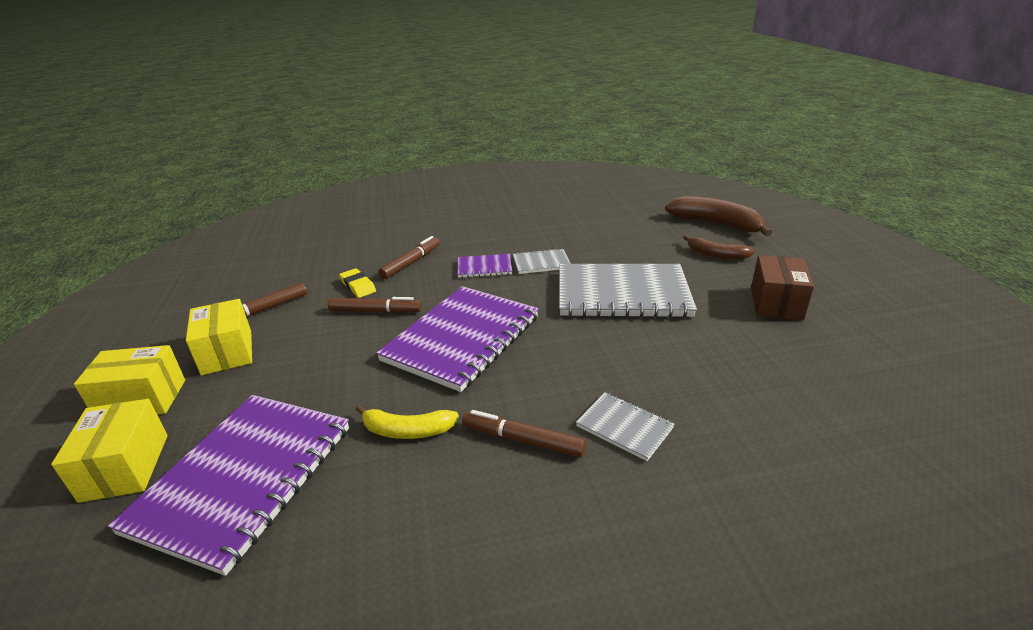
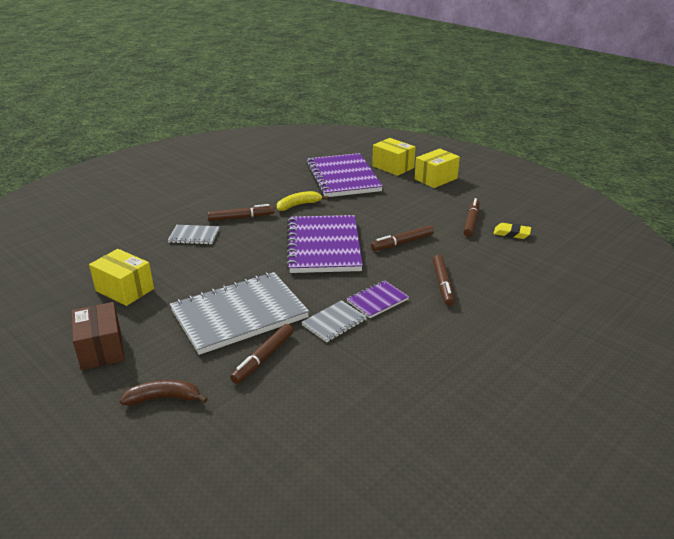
camera: 145 degrees right, 0 degrees up
yellow box [186,299,252,376] -> yellow box moved to [89,249,154,306]
yellow eraser [339,268,376,298] -> yellow eraser moved to [493,223,531,239]
brown banana [665,196,772,236] -> none
none -> brown marker [230,324,294,384]

